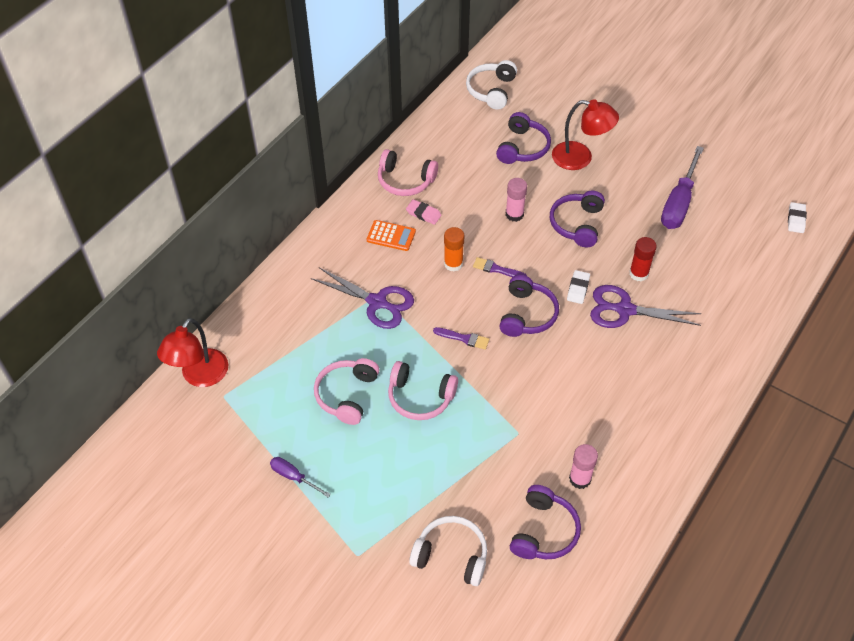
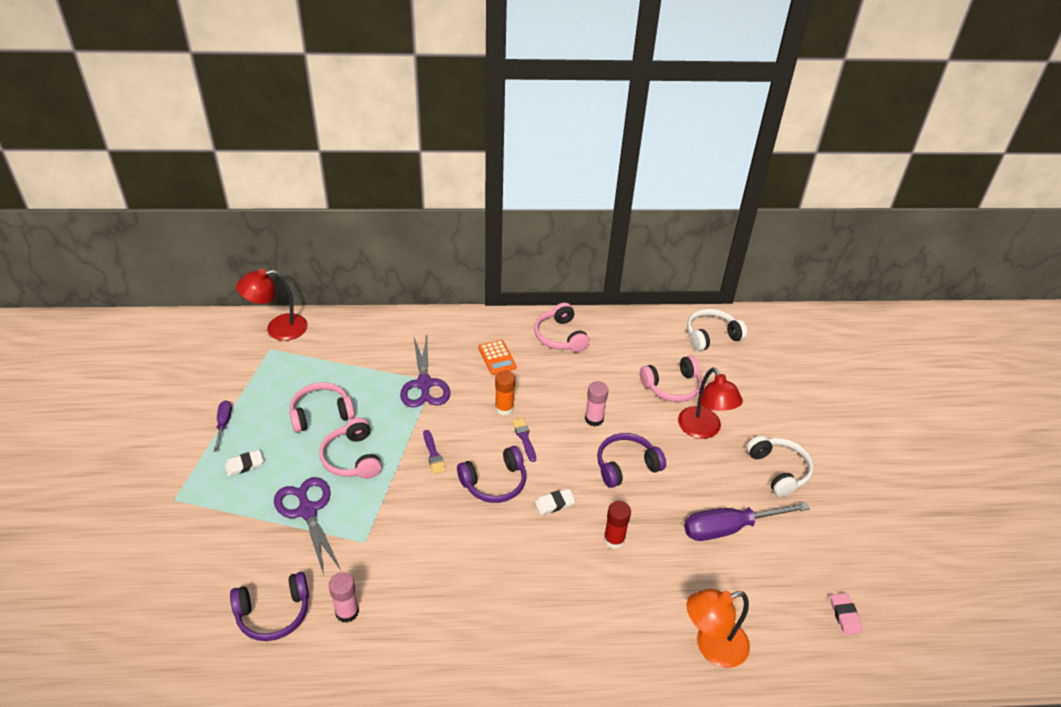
camera: 50 degrees right, 10 degrees down
pink eraser [406,199,441,225] -> pink eraser moved to [831,593,862,635]
white headphones [409,516,487,586] -> white headphones moved to [746,436,814,497]
purple headphones [496,112,551,164] -> pink headphones [640,355,702,402]
purple scissors [590,285,701,328] -> purple scissors moved to [274,477,341,575]
white eraser [788,202,807,233] -> white eraser moved to [225,450,264,477]
none -> orange lamp [686,589,750,668]

